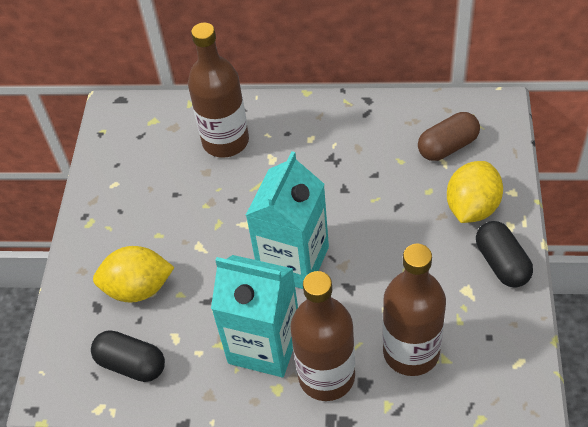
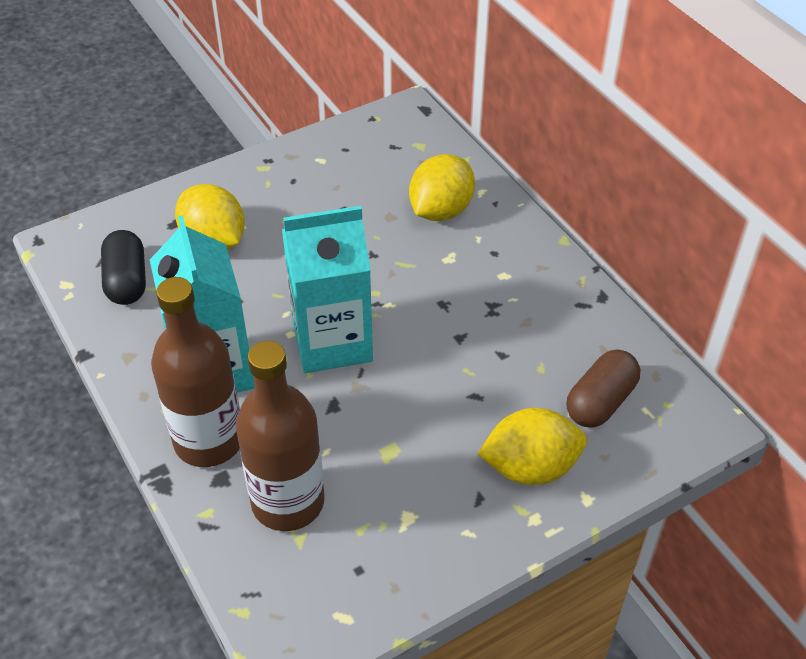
camera: 50 degrees right, 5 degrees down
brown bottle [188,23,249,158] -> yellow lemon [409,154,475,221]
brown capsule [418,112,480,161] -> brown capsule turned 75 degrees counterclockwise [566,350,640,428]
black capsule [476,221,533,288] -> none

